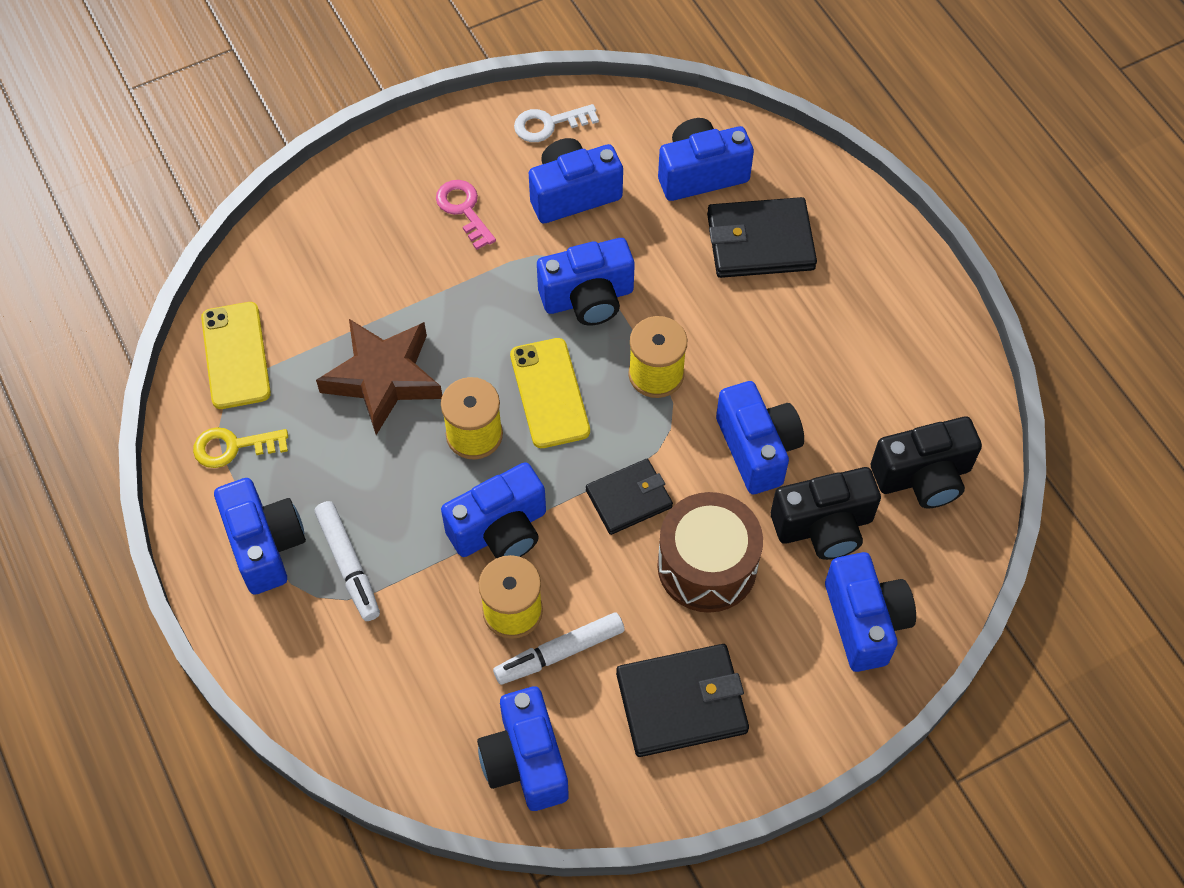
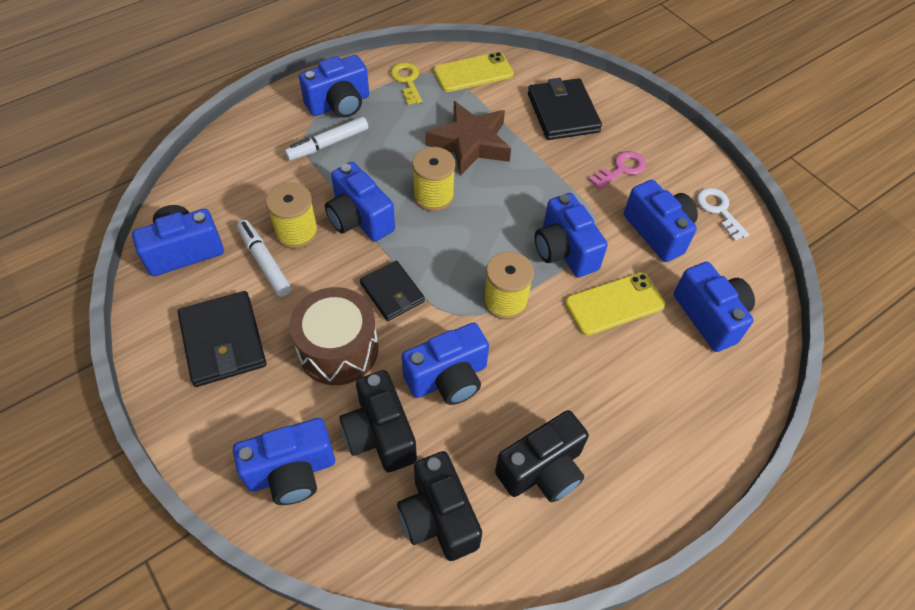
camera: 80 degrees right, 5 degrees down
yellow phone [510,338,590,448] -> yellow phone moved to [565,272,665,336]
black wallet [707,197,817,278] -> black wallet moved to [528,78,602,140]
none -> black camera [495,410,589,503]

